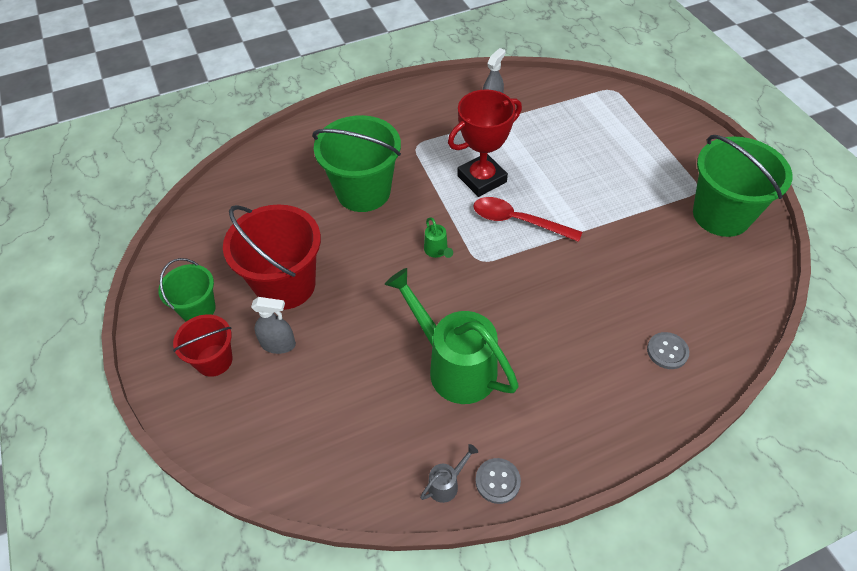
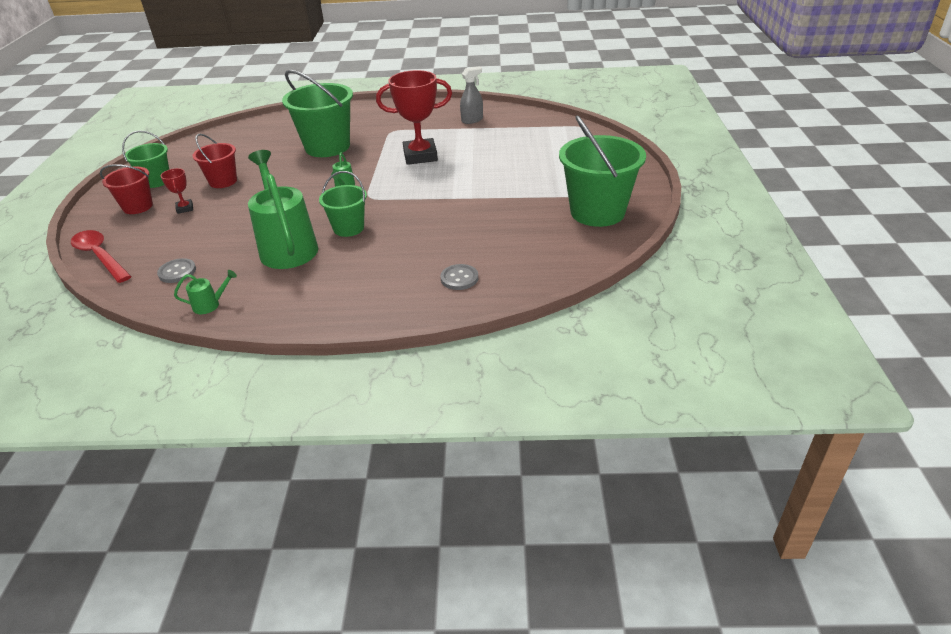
camera: 25 degrees right, 15 degrees down
red bucket [223,204,321,310] -> red bucket [193,133,237,188], size x0.57
grey spray bottle [251,297,296,354] -> red trophy [161,168,193,214]
grey watering can [420,444,478,503] -> green watering can [174,270,237,314]
red spoon [473,197,582,242] -> red spoon moved to [71,230,131,283]
grey button [476,458,521,504] -> grey button moved to [157,258,196,283]
none -> green bucket [319,171,367,237]

